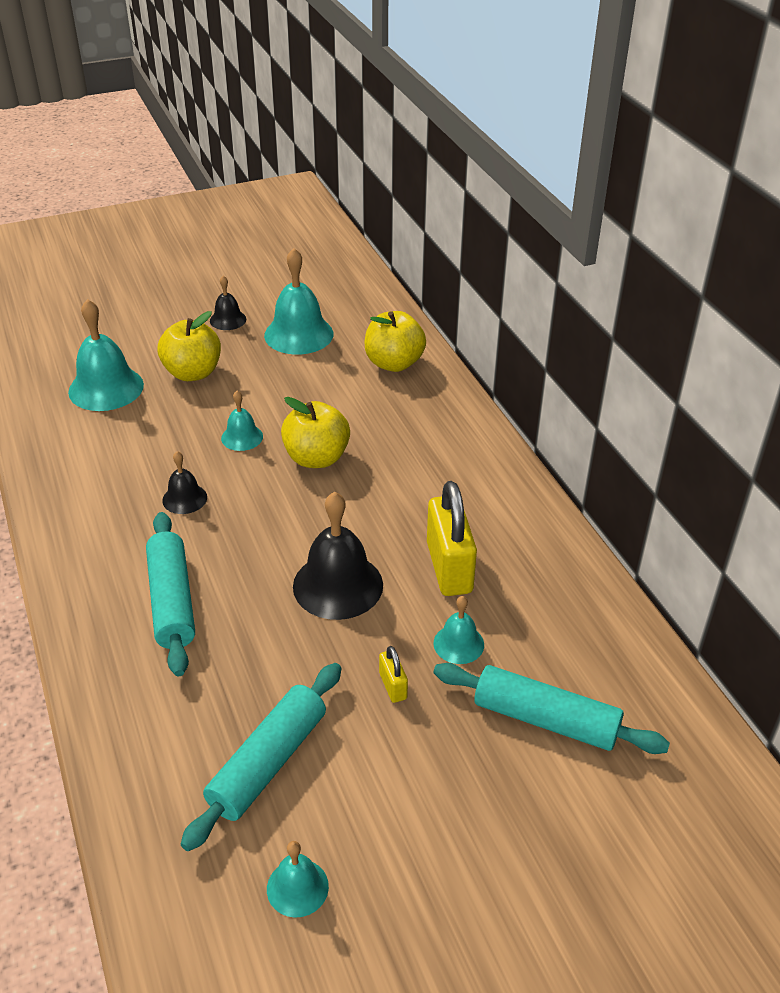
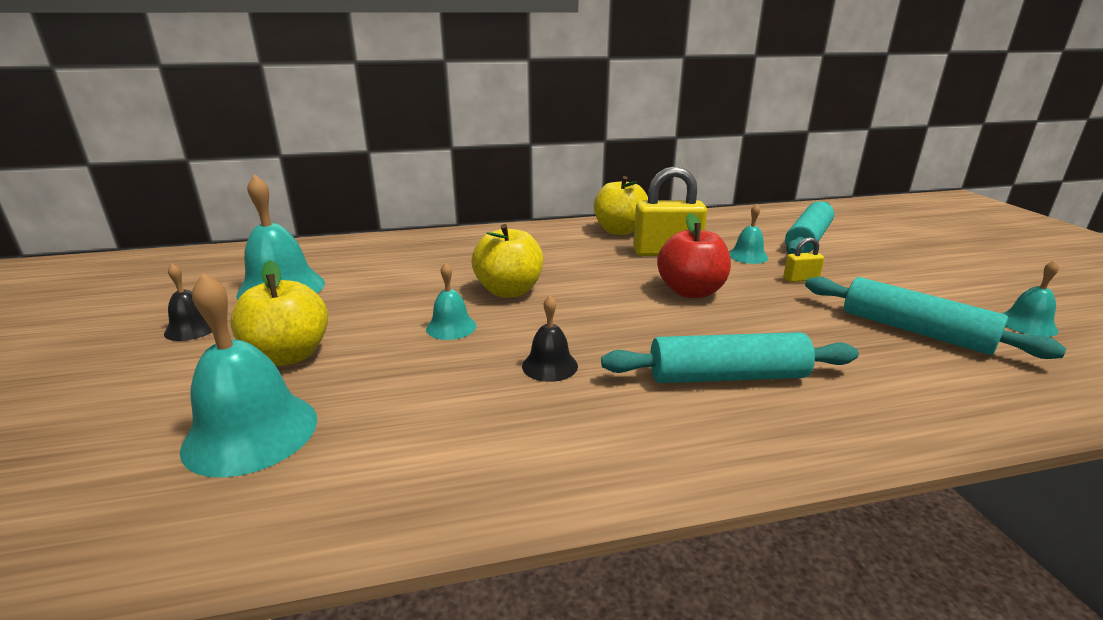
camera: 80 degrees left, 15 degrees down
black bell [293,492,383,620] -> red apple [657,213,731,298]
yellow apple [364,311,426,372] -> yellow apple moved to [594,176,648,235]

